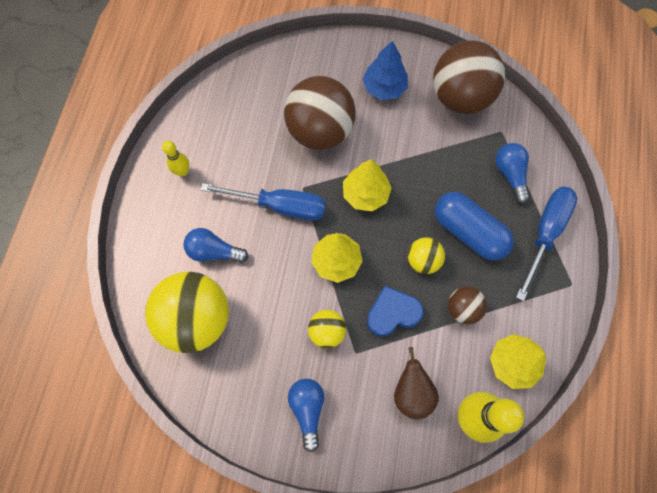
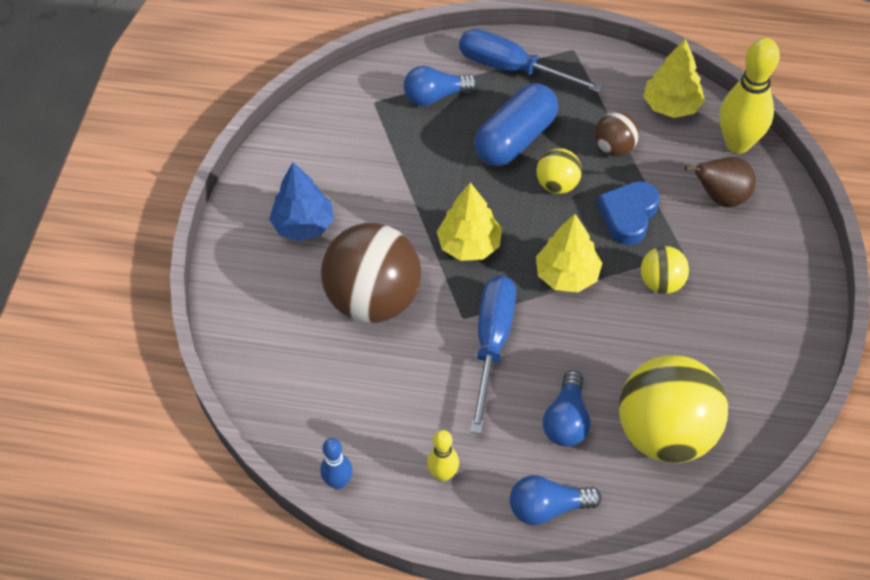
camera: 90 degrees left, 15 degrees down
blue light bulb [288,379,324,452] -> blue light bulb moved to [510,475,602,525]
blue heart [367,286,424,336] -> blue heart turned 45 degrees clockwise [597,181,660,245]
brown ball [433,41,505,114] -> none
none -> blue bowling pin [320,438,353,489]

